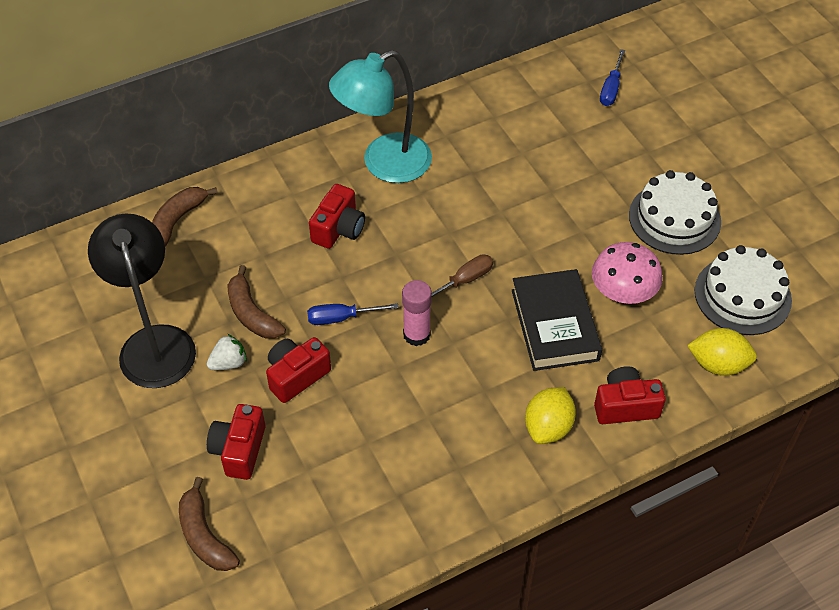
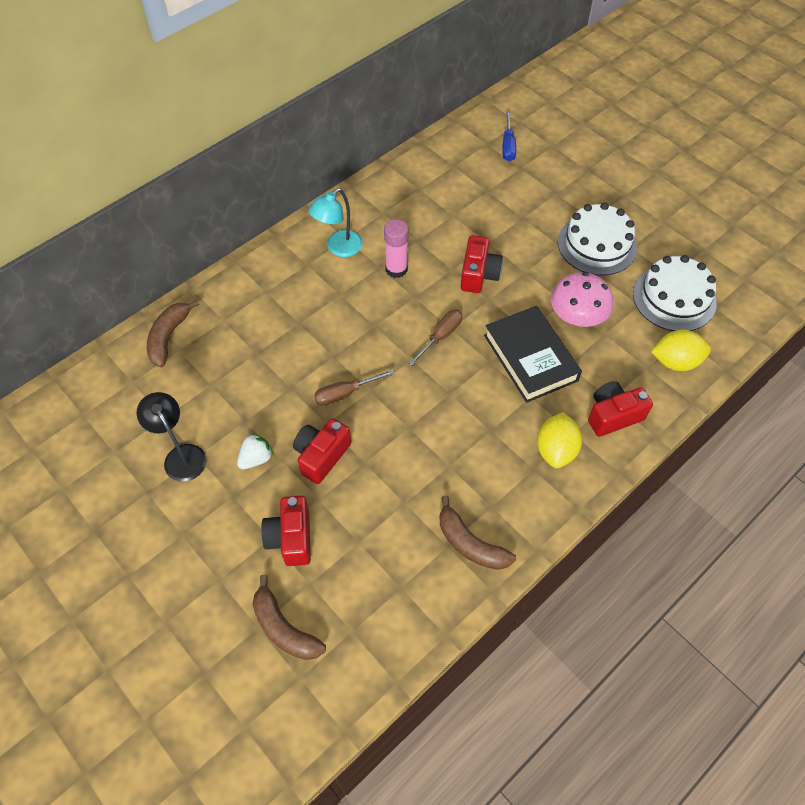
camera: 15 degrees left, 5 degrees up
black lamp [88,213,196,388] -> black lamp [137,392,207,482], size x0.59
brown banana [227,265,286,339] -> brown banana moved to [440,495,516,570]
blue screwdriver [307,303,399,325] -> brown screwdriver [314,370,394,406]
red camera [309,184,365,249] -> red camera moved to [461,235,503,293]
turquoise lamp [329,50,432,183] -> turquoise lamp [309,188,363,257], size x0.59
pink glue stick [402,280,432,346] -> pink glue stick moved to [384,219,409,278]

